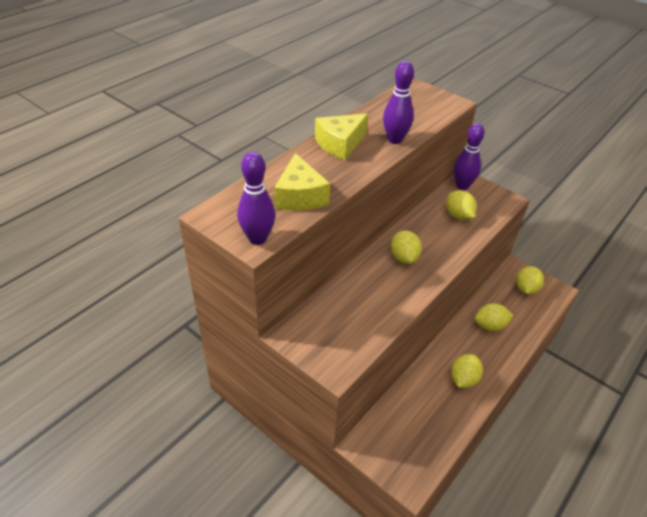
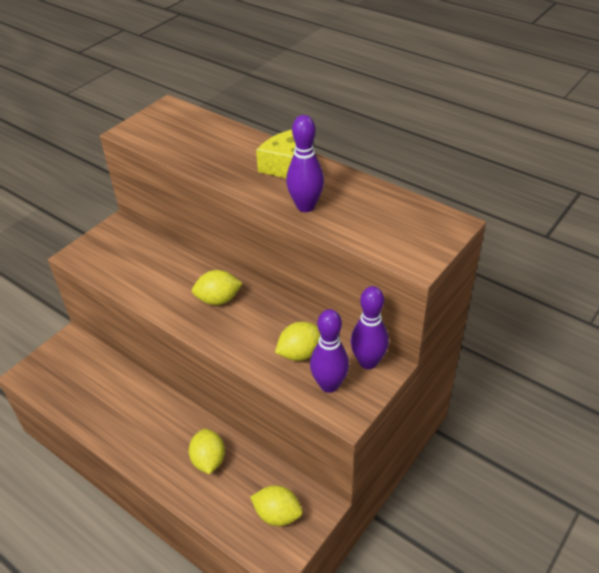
camera: 90 degrees right, 0 degrees up
purple bowling pin [237,152,275,245] -> purple bowling pin moved to [310,309,349,393]
yellow cheese [274,153,330,211] -> none
yellow lemon [451,354,483,388] -> none

